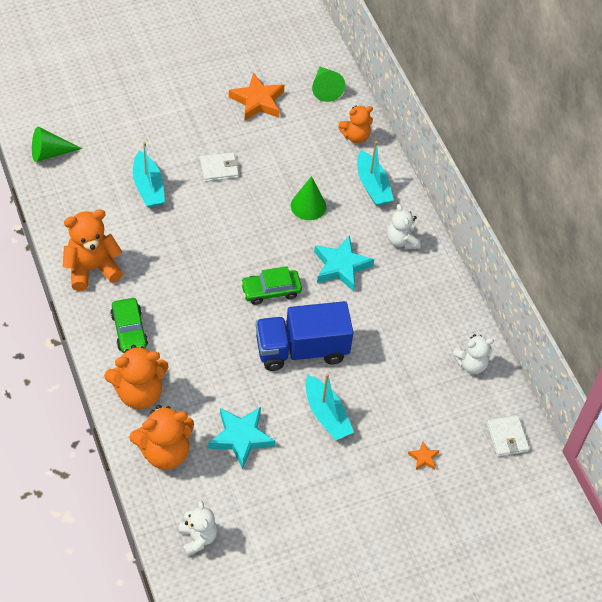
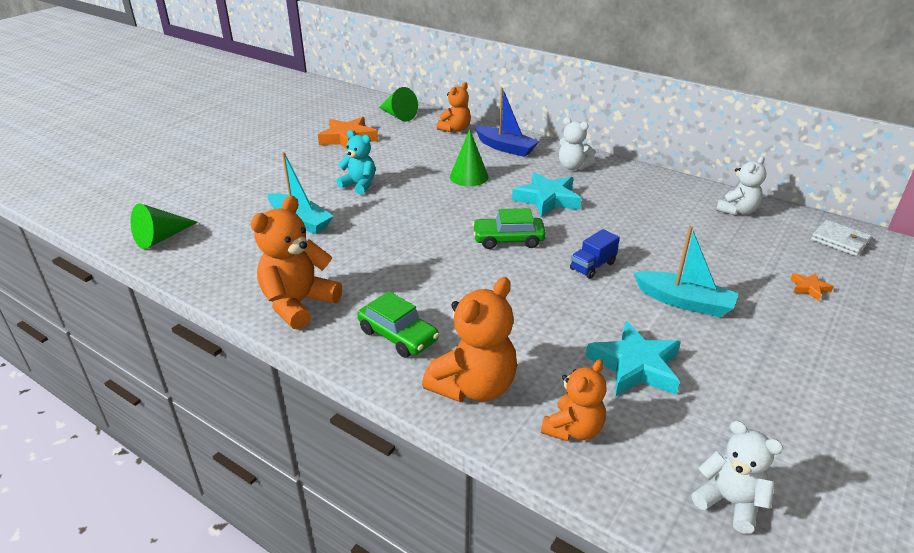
camera: 30 degrees left, 20 degrees down
orange teddy bear [129,405,194,470] -> orange teddy bear [541,359,606,441], size x0.64
white wallet [200,152,239,182] -> turquoise teddy bear [336,130,375,195]
green car [240,266,302,305] -> green car turned 45 degrees clockwise [472,208,546,249]
blue truck [256,301,353,371] -> blue truck [570,229,620,279], size x0.45
turquoise boat [357,141,394,206] -> blue boat [475,87,539,157]

